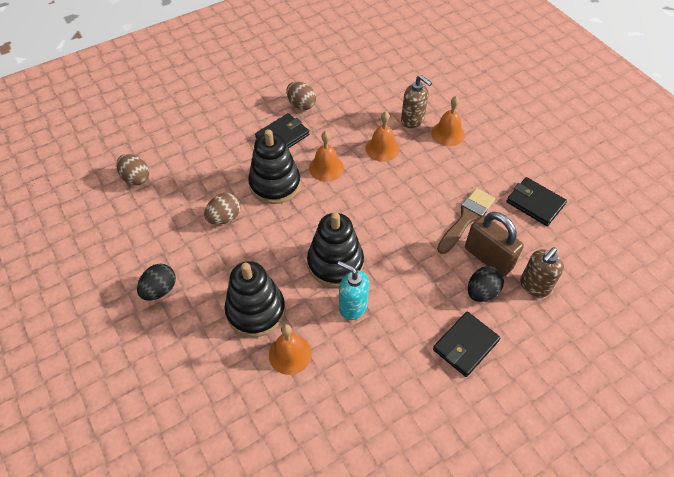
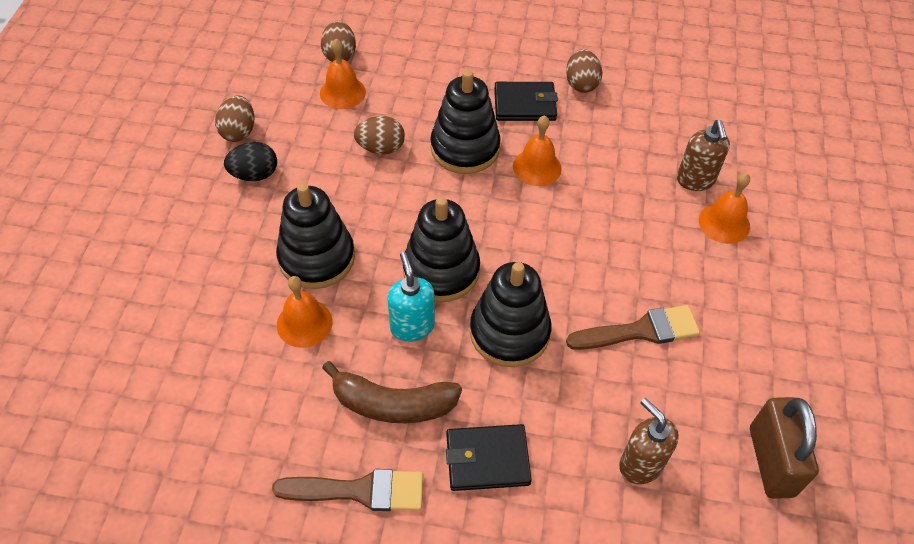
camera: 40 degrees right, 0 degrees up
orange bell [365,111,399,162] -> orange bell moved to [320,39,366,109]
brown padlock [465,212,524,277] -> brown padlock moved to [750,397,819,499]
black egg [468,266,504,302] -> none
black wallet [506,177,567,226] -> none
brown soap dispenser [520,247,564,297] -> brown soap dispenser turned 60 degrees clockwise [619,398,679,484]
none -> brown egg [215,96,254,142]
none -> brown brush [272,469,423,511]
none -> brown banana [322,361,462,423]
none -> black stacking toy [470,262,551,367]

